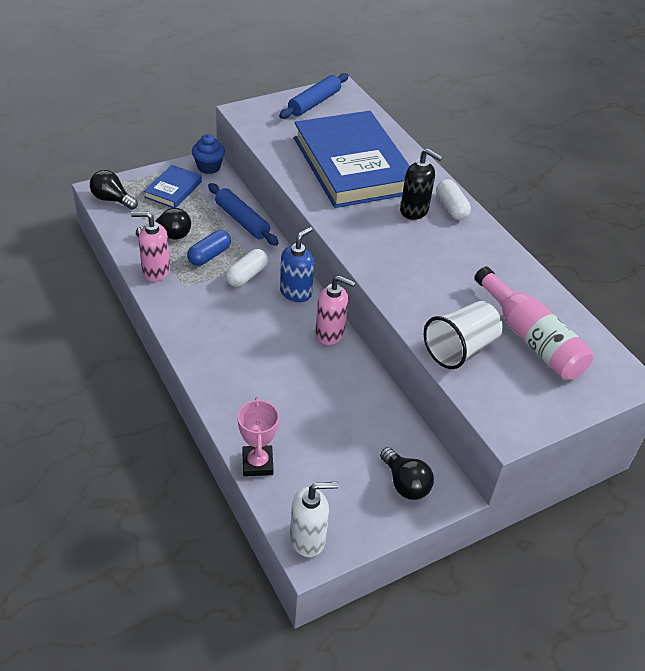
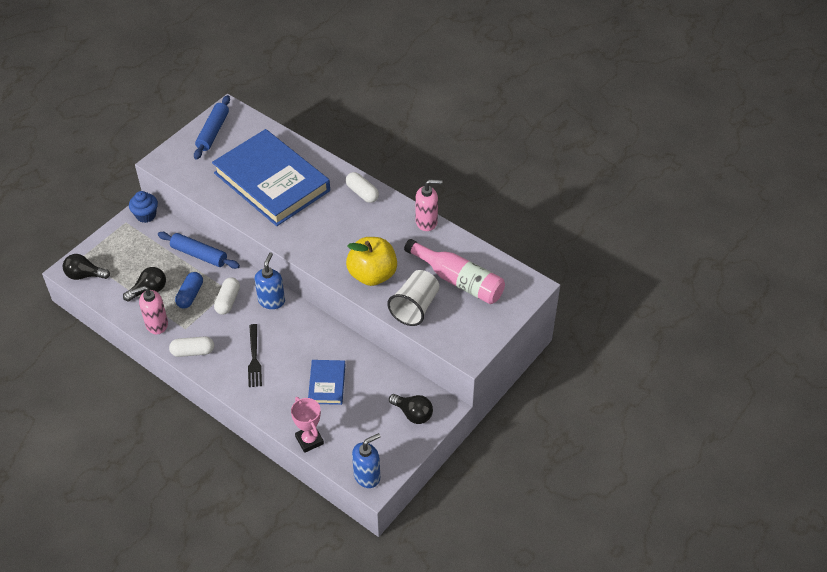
camera: 20 degrees left, 5 degrees up
blue book [144,165,202,208] -> blue book moved to [308,360,345,405]
white soap dispenser [290,482,338,557] -> blue soap dispenser [352,433,381,488]
pink soap dispenser [315,275,355,345] -> pink soap dispenser moved to [415,180,442,231]
black soap dispenser [400,149,443,220] -> none
none -> white capsule [169,336,214,357]
none -> black fork [248,324,262,387]
none -> yellow apple [346,237,397,286]

